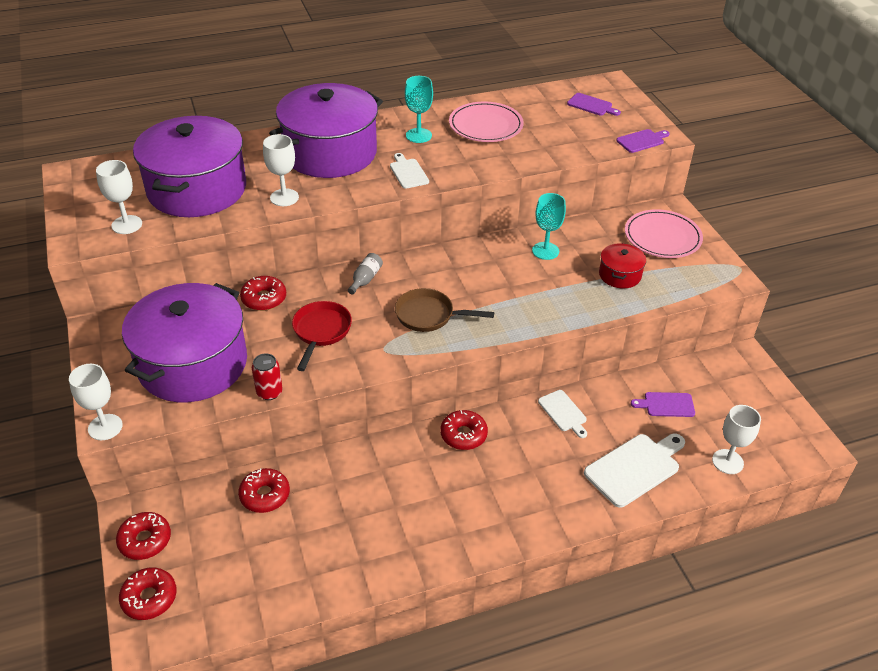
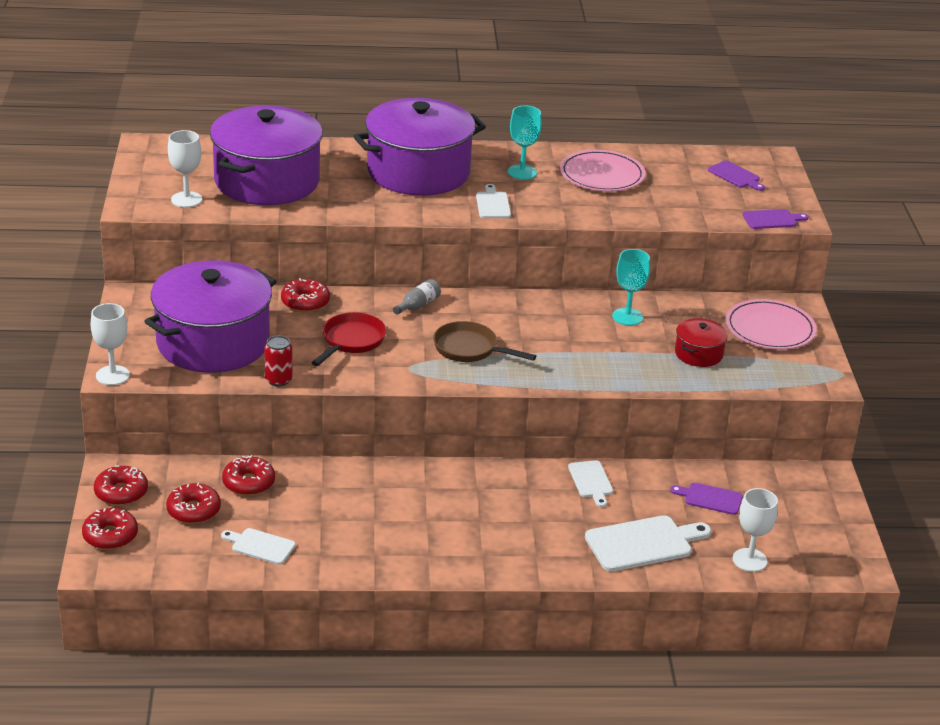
camera: 15 degrees right, 10 degrees down
white goblet [263,134,299,206] -> none
red donut [440,410,488,450] -> red donut moved to [166,483,221,524]
none -> white cutting board [221,528,296,565]

